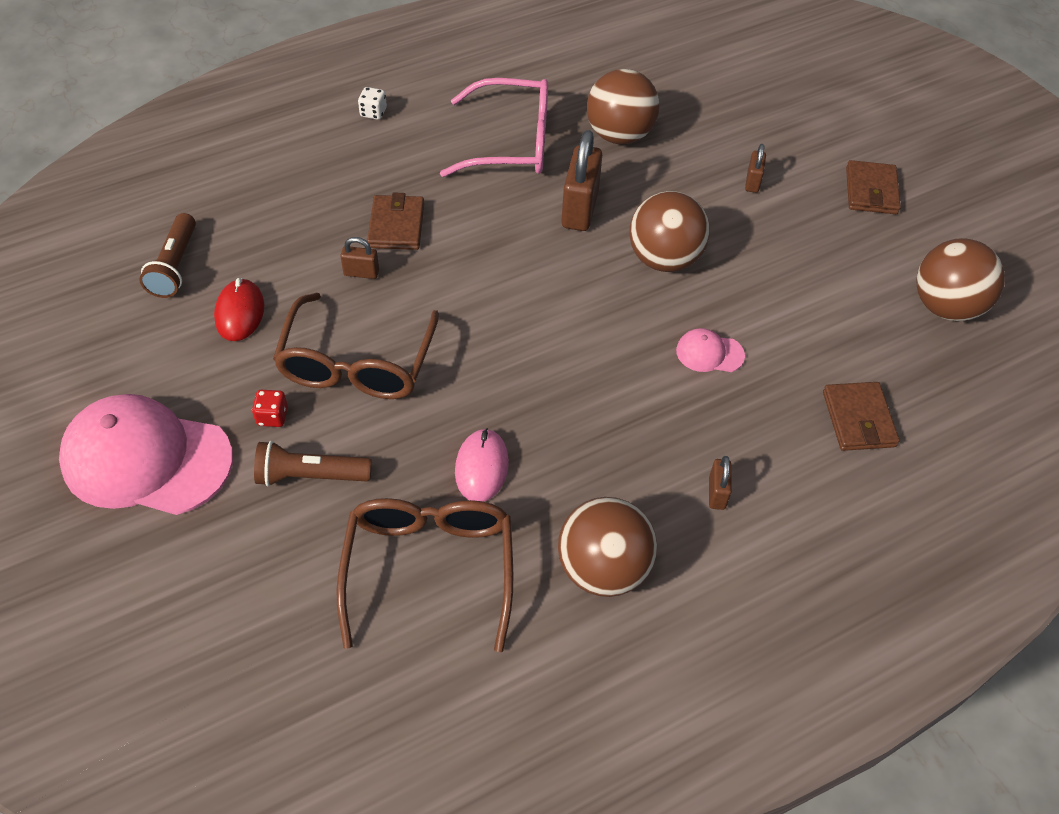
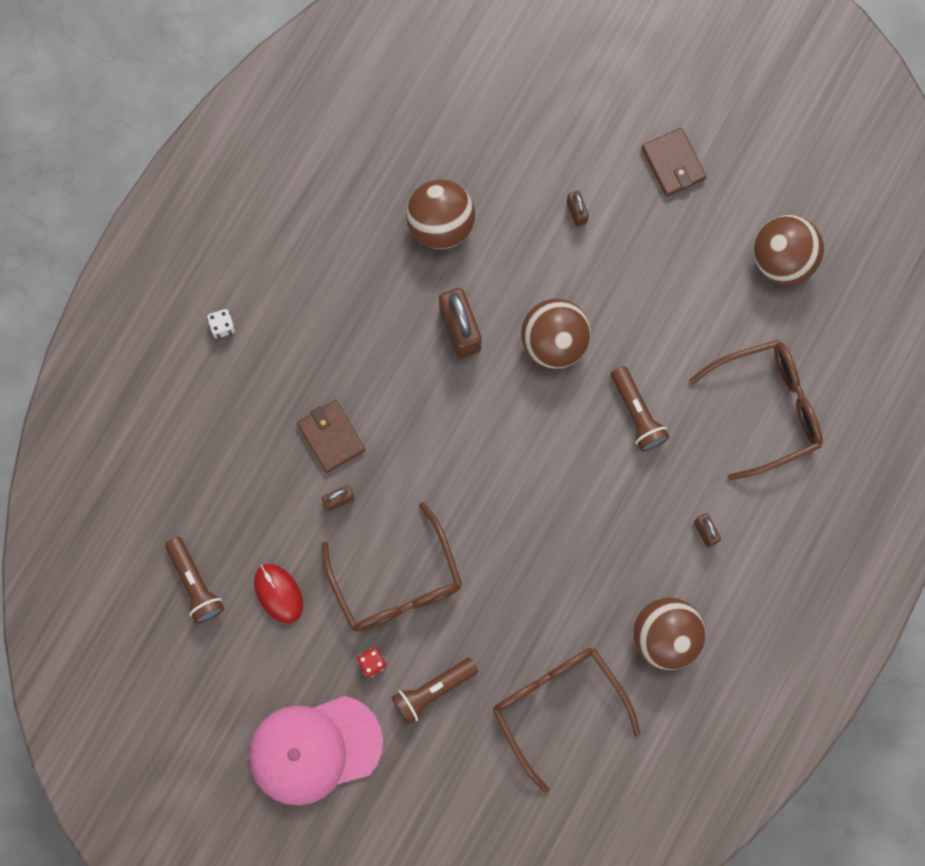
camera: 30 degrees left, 25 degrees up
pink glasses [440,78,548,177] -> none
pink mouse [455,428,509,502] -> none
pink cap [676,328,745,372] -> brown flashlight [611,366,669,452]
brown wallet [823,382,900,451] -> brown glasses [689,340,823,481]

